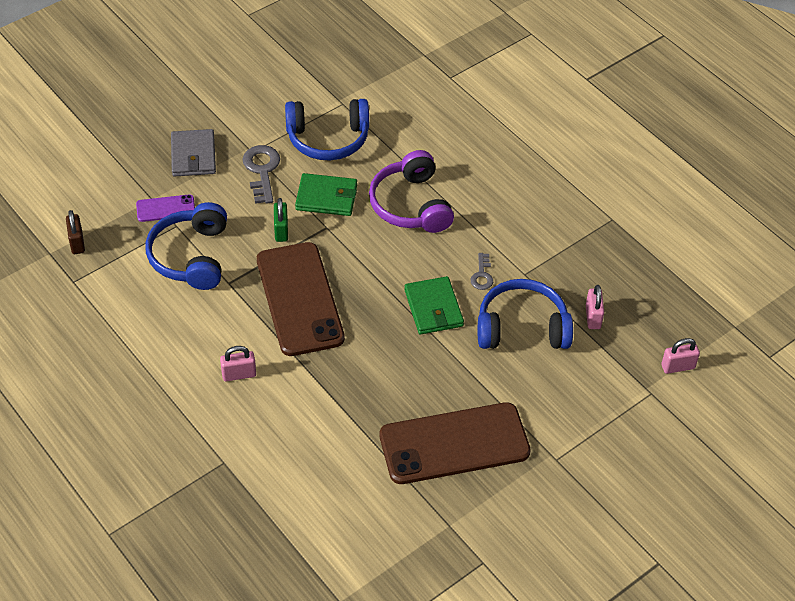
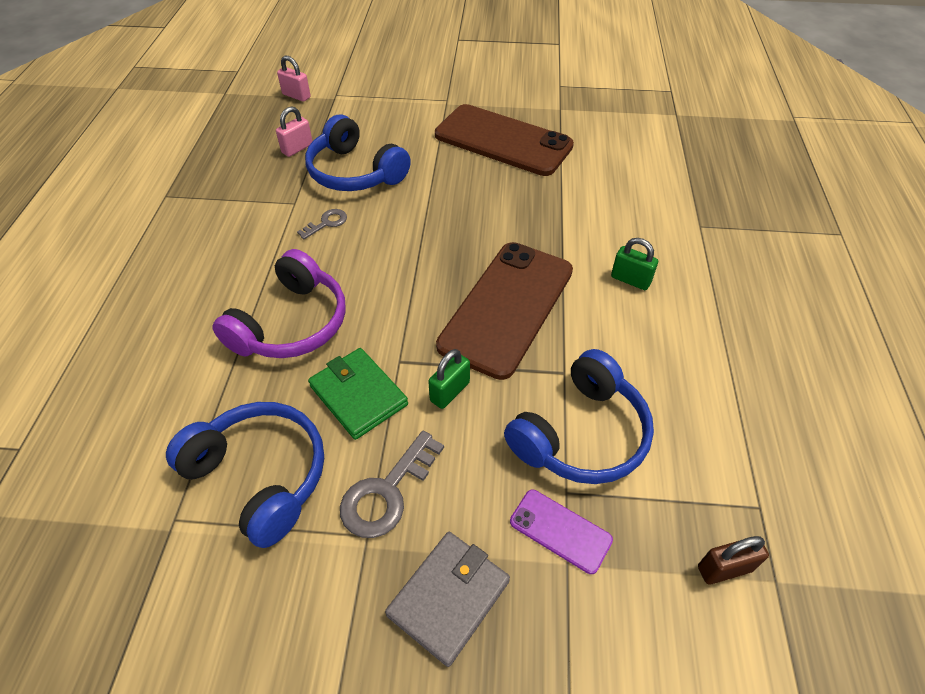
camera: 135 degrees left, 0 degrees up
brown padlock [66,210,85,254] -> brown padlock turned 45 degrees clockwise [698,536,769,584]
pink padlock [220,346,256,381] -> green padlock [611,238,658,290]
green wallet [404,276,464,335] -> none

